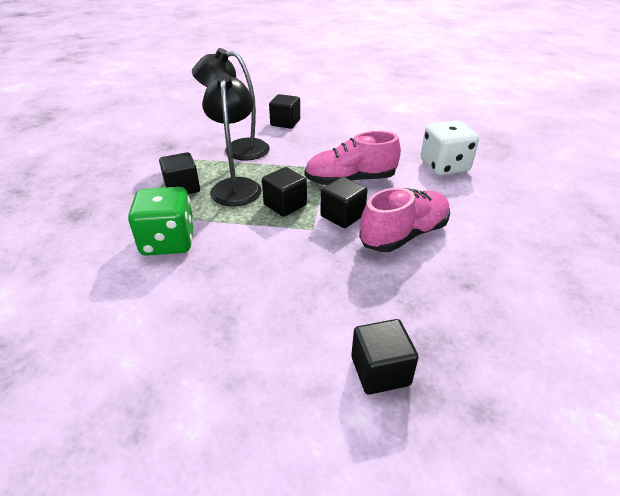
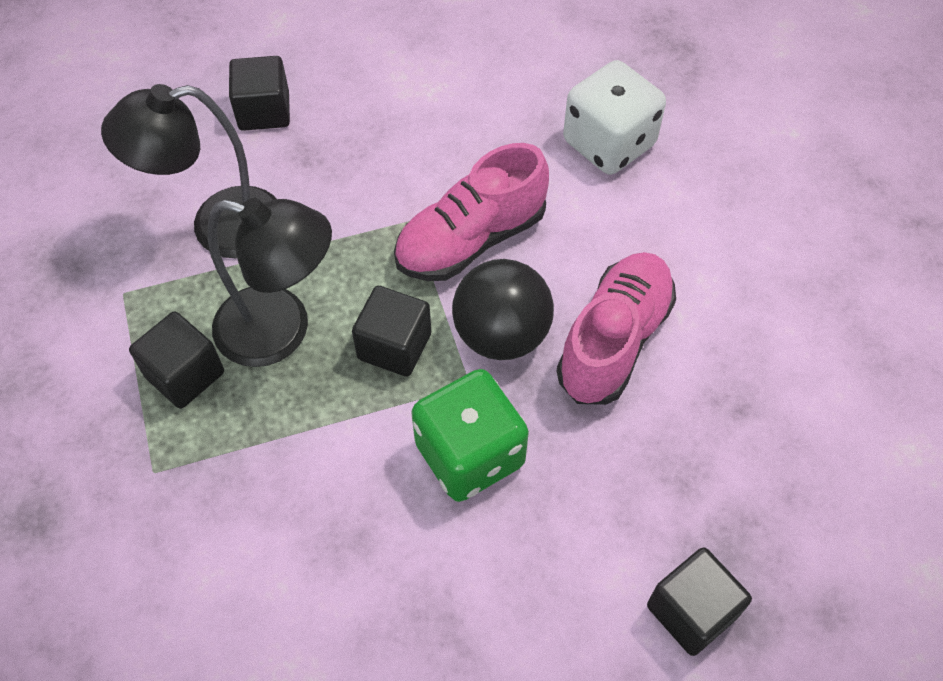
camera: 25 degrees left, 20 degrees up
green dice [128,187,194,256] -> green dice moved to [411,369,529,502]
black lamp [202,73,262,206] -> black lamp turned 135 degrees clockwise [208,198,332,367]
black cube [320,177,368,228] -> black ball [452,259,554,360]

